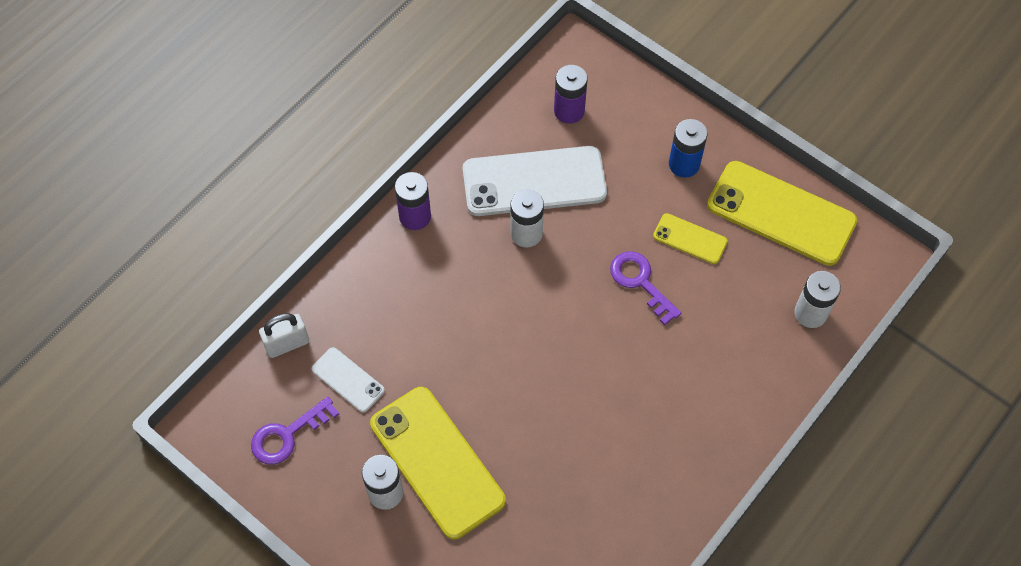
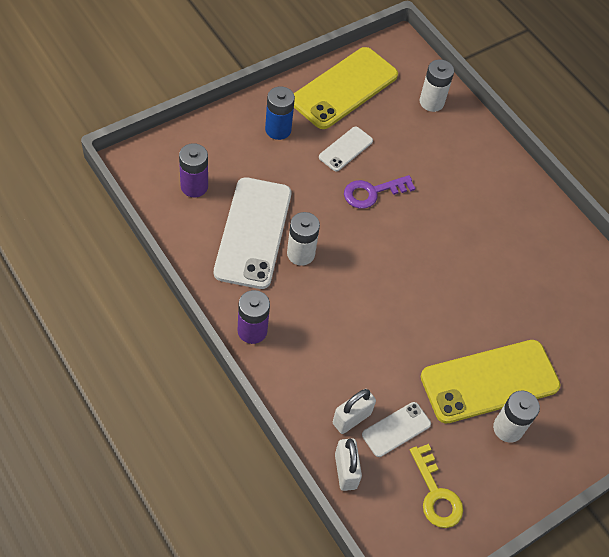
camera: 80 degrees left, 5 degrees down
purple key [251,396,339,465] -> yellow key [410,444,463,528]
yellow phone [653,213,728,264] -> white phone [319,127,373,171]
none -> white padlock [333,389,376,434]

